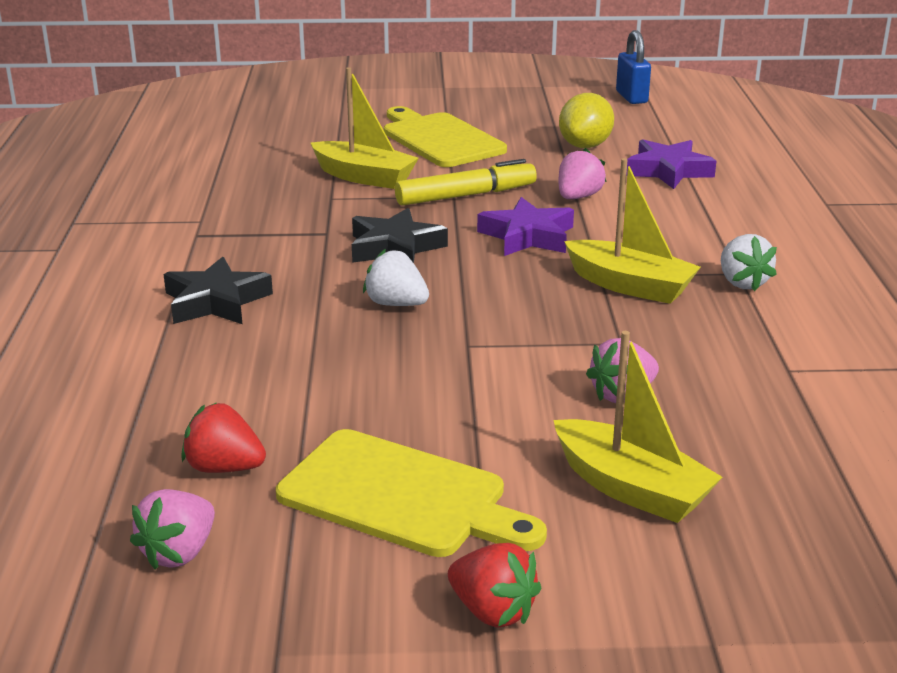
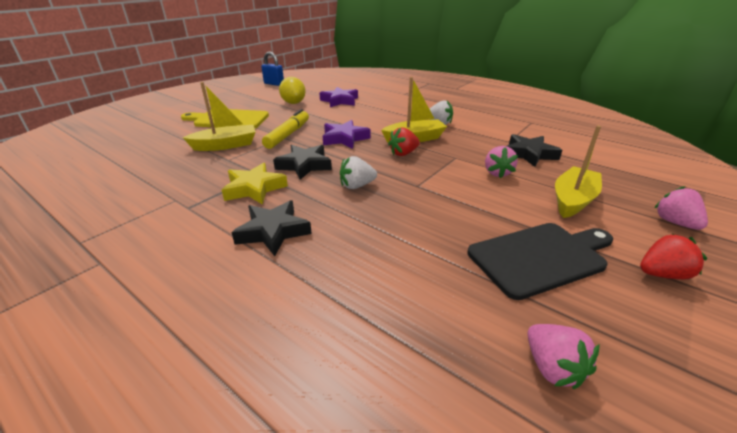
camera: 50 degrees left, 5 degrees up
red strawberry [181,402,266,473] -> red strawberry moved to [388,127,420,156]
yellow cutting board [276,429,547,557] -> black cutting board [467,223,613,300]
yellow boat [553,331,723,523] -> yellow boat turned 45 degrees counterclockwise [555,125,602,218]
pink strawberry [558,148,607,199] -> pink strawberry moved to [655,186,708,230]
none -> yellow star [222,163,288,205]
none -> black star [507,134,562,167]

